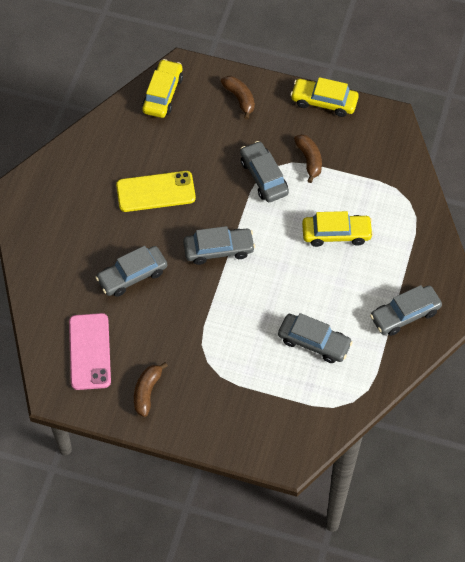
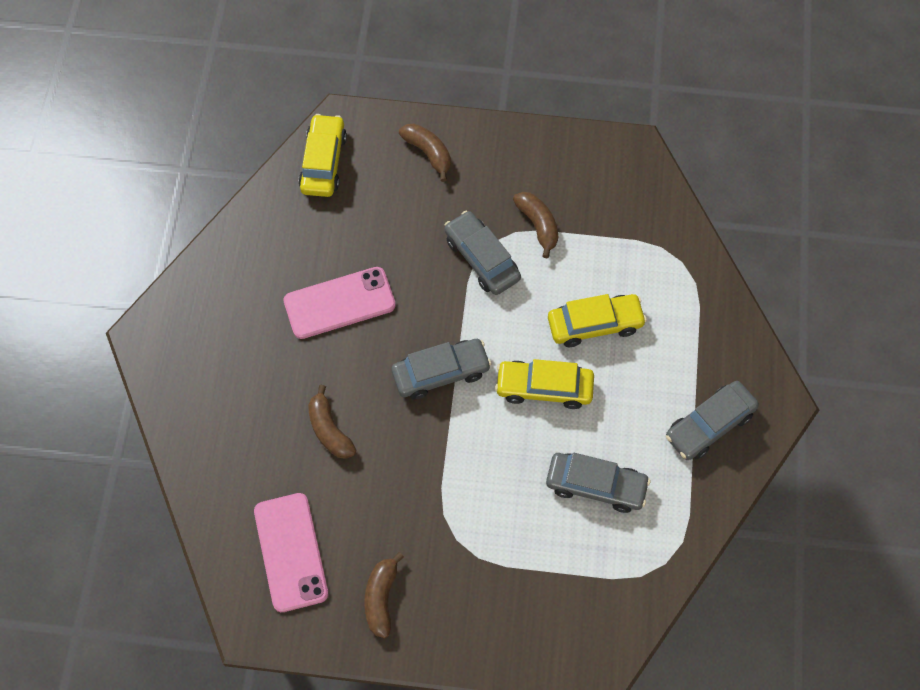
camera: 10 degrees left, 5 degrees up
grey car [95,246,167,297] -> brown banana [308,385,356,459]
yellow phone [116,171,196,212] -> pink phone [283,267,396,339]
yellow car [290,77,359,117] -> yellow car moved to [495,359,594,409]

